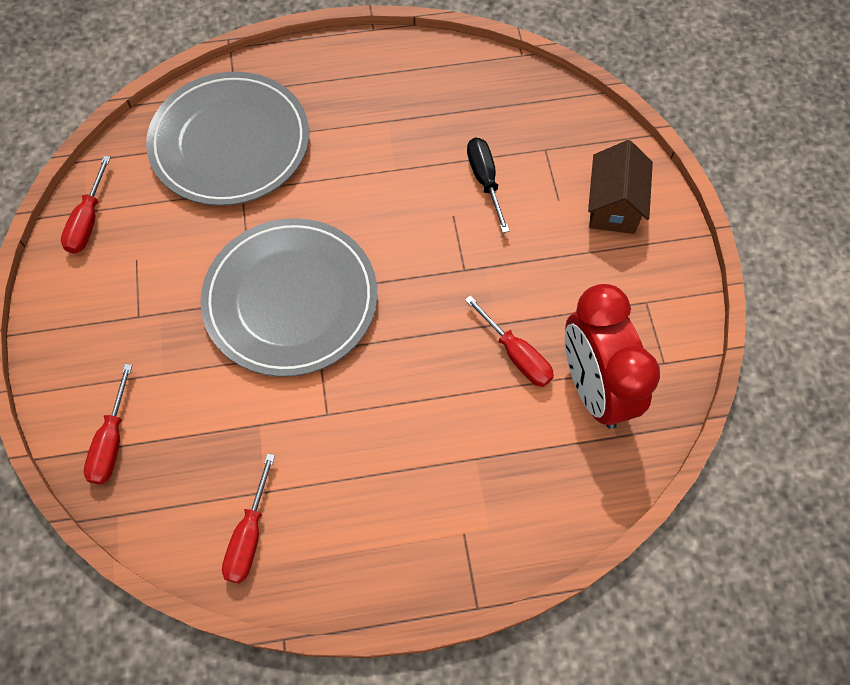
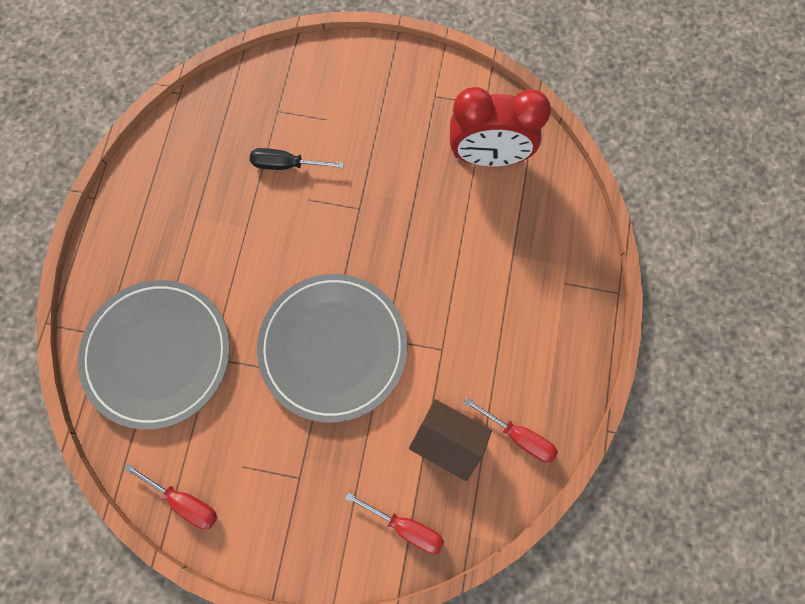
camera: 70 degrees left, 10 degrees up
red screwdriver [465,295,554,387] -> none
brown house [588,140,653,234] -> brown house moved to [409,399,492,481]

